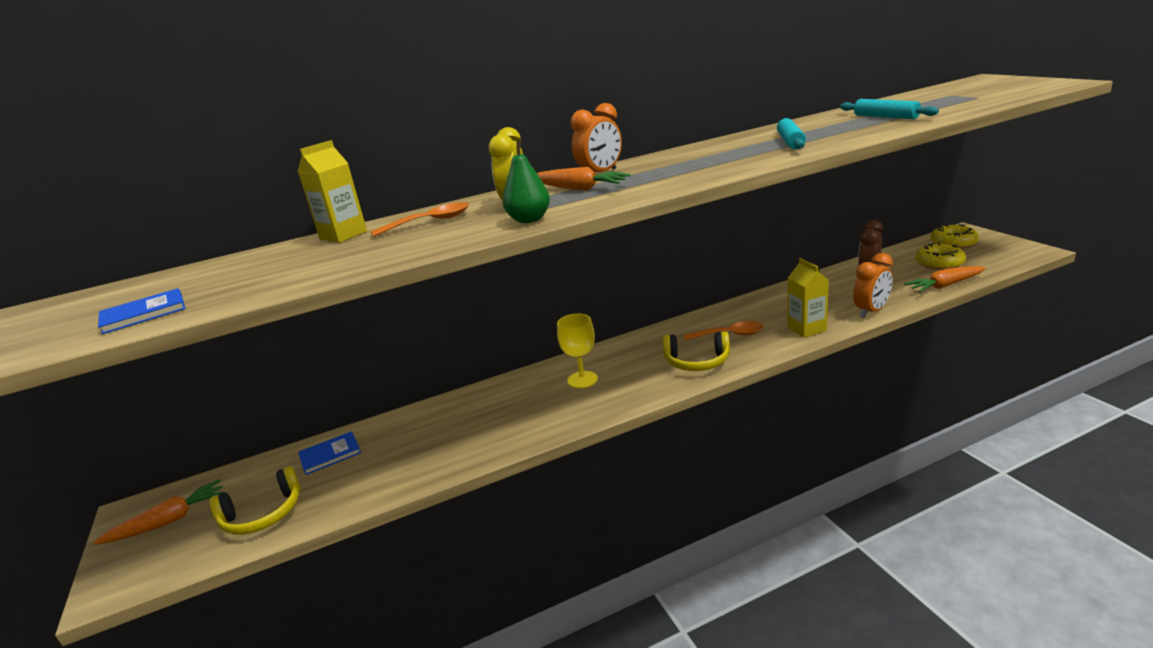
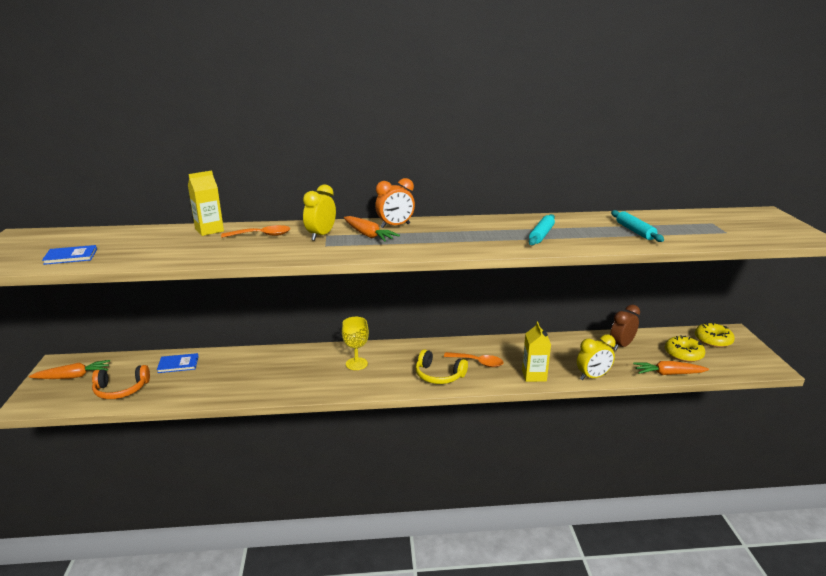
camera: 15 degrees right, 0 degrees up
yellow headphones [209,466,301,535] -> orange headphones [92,365,150,399]
green pear [503,140,550,223] -> none
orange clock [853,253,893,318] -> yellow clock [577,334,616,380]

